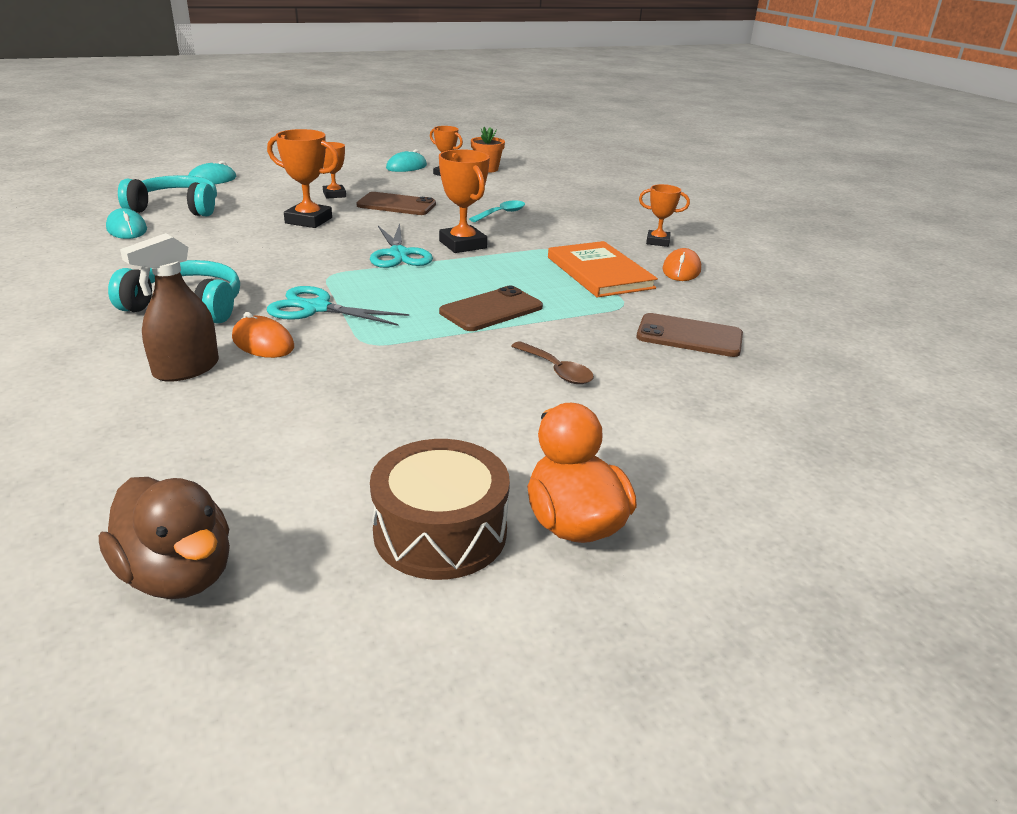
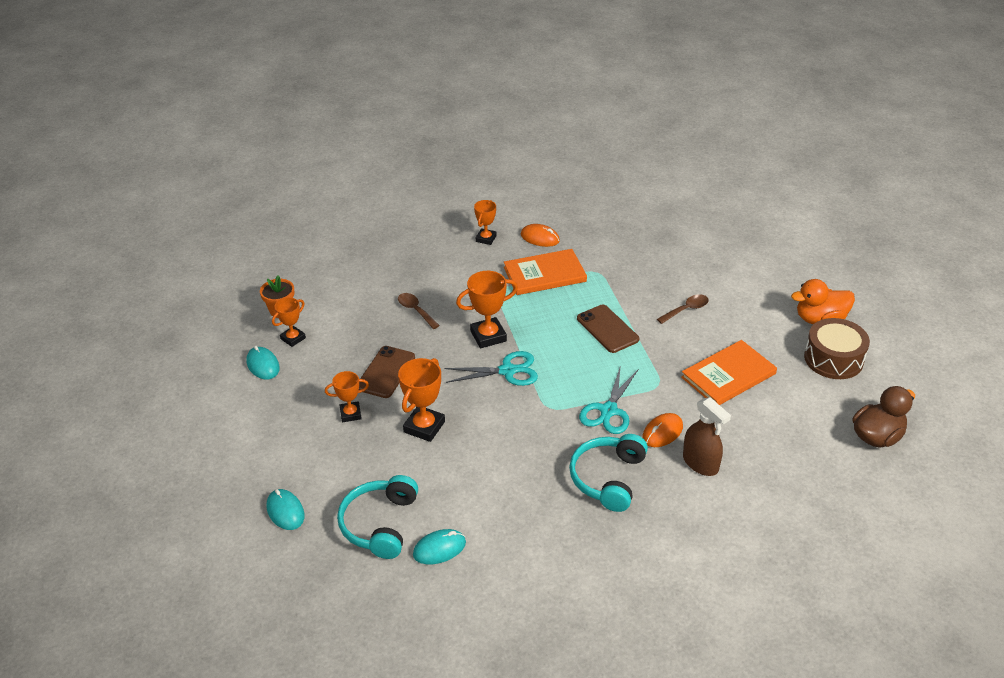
camera: 80 degrees left, 10 degrees up
turquoise spoon [469,201,525,222] -> brown spoon [398,293,440,329]
brown phone [636,313,743,357] -> none
none -> orange book [681,340,777,405]

